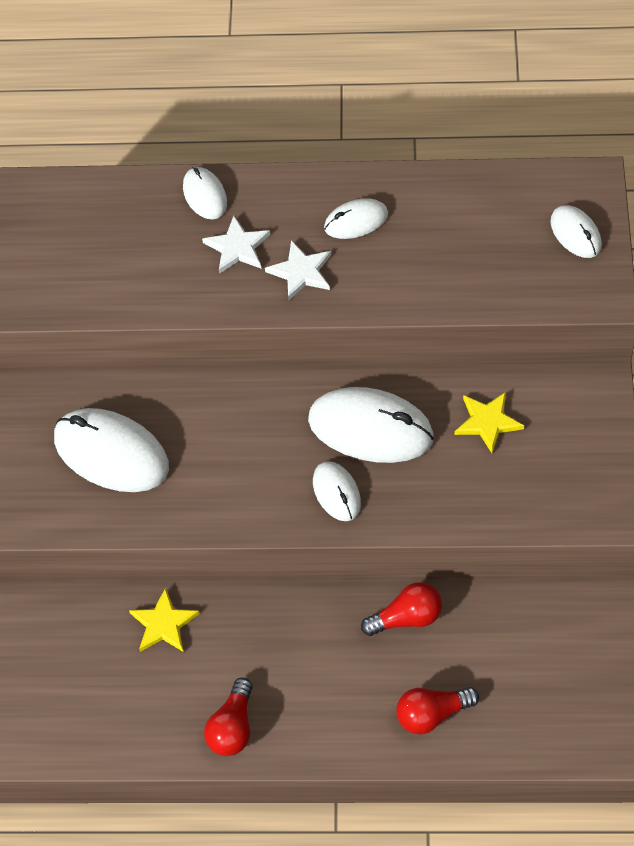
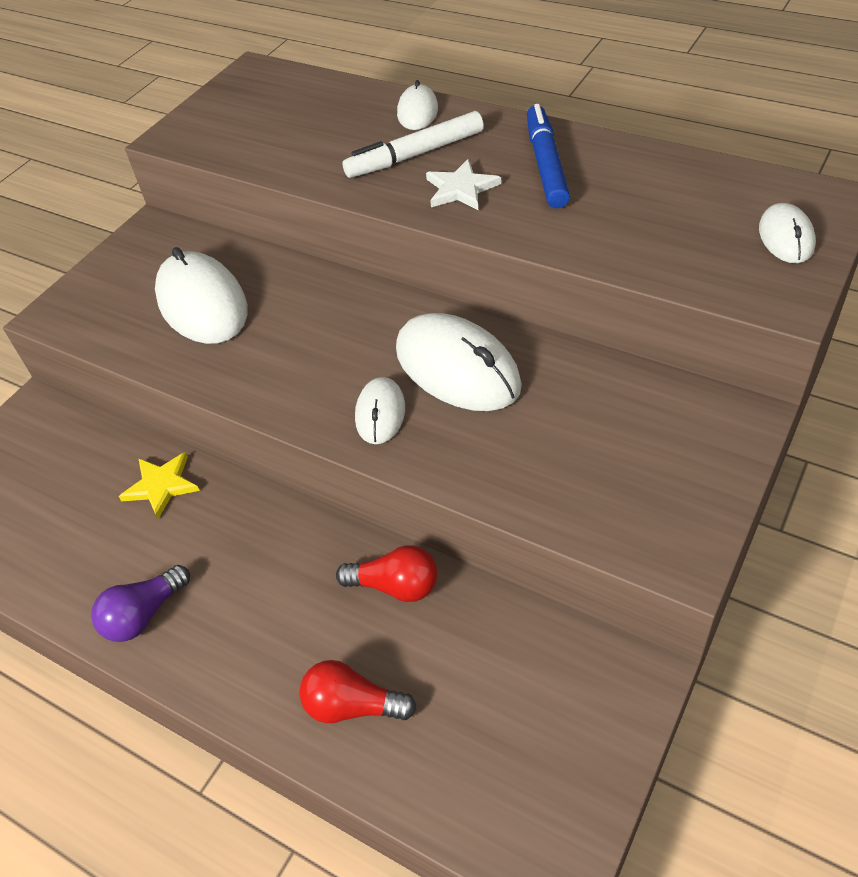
camera: 30 degrees right, 10 degrees down
white star [202,216,270,274] -> white marker [342,111,484,178]
red light bulb [204,678,253,756] -> purple light bulb [91,565,190,642]
white mouse [324,198,388,239] -> blue marker [527,104,570,208]
yellow star [454,392,524,453] -> none

